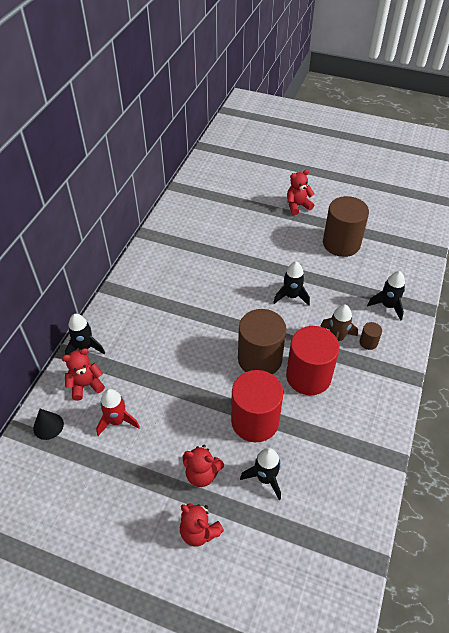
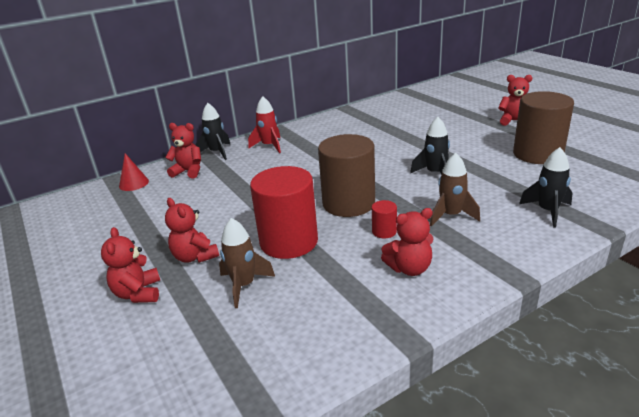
camera: 40 degrees right, 20 degrees down
black cone [33,409,64,440] -> red cone [119,153,149,191]
red rocket [96,389,140,436] -> red rocket moved to [248,96,281,153]
black rocket [240,448,281,500] -> brown rocket [219,218,275,308]
red cylinder [286,326,340,395] -> red cylinder [372,200,397,238], size x0.42
brown cylinder [359,322,382,350] -> none
none -> red teddy bear [381,208,433,276]

